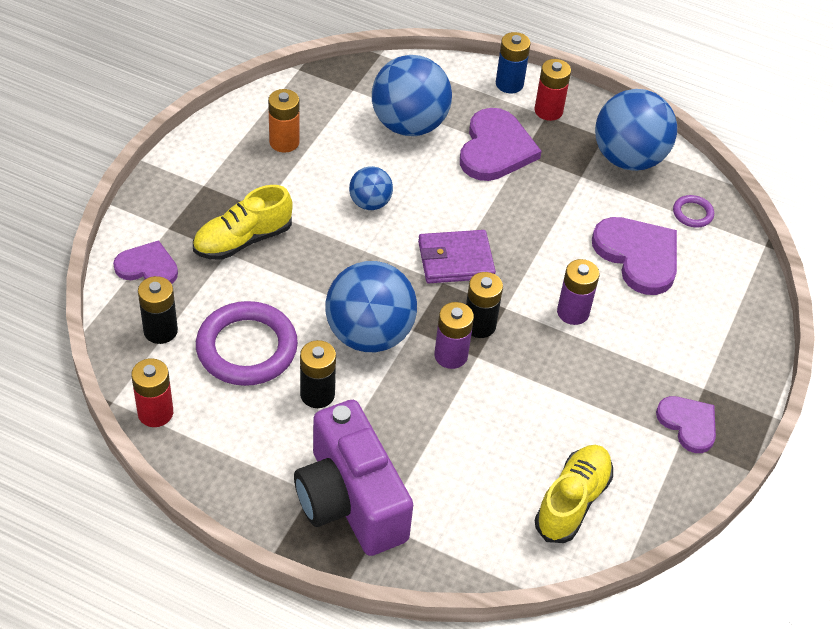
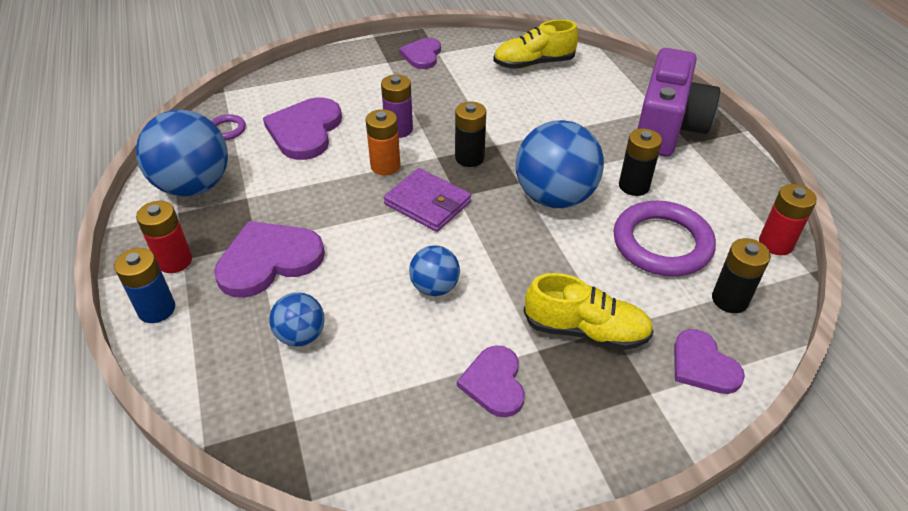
camera: 130 degrees left, 5 degrees down
orange battery [268,89,300,153] -> orange battery moved to [366,109,400,175]
blue ball [372,55,452,136] -> blue ball [269,292,325,347], size x0.52
purple battery [434,302,474,369] -> none
none -> purple heart [457,345,525,417]

